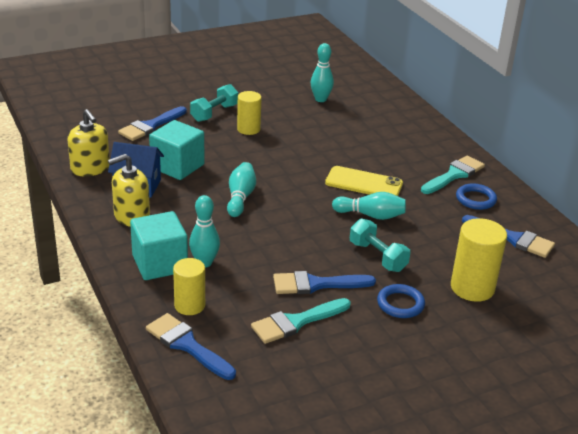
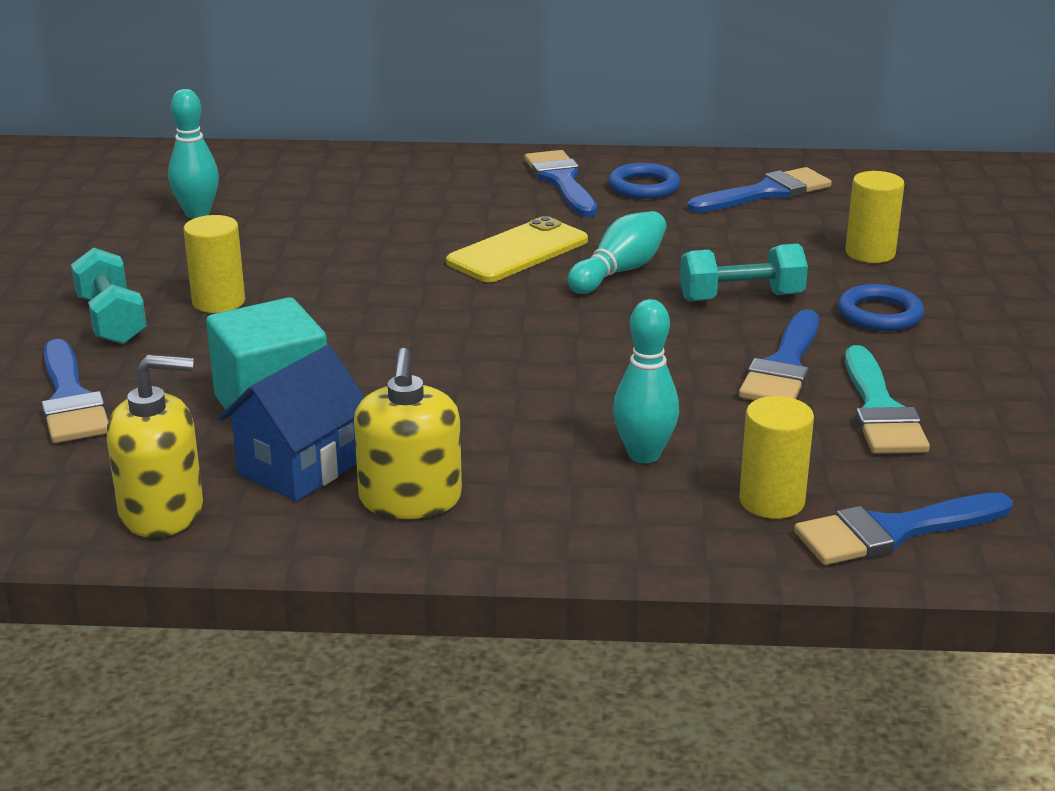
camera: 60 degrees left, 5 degrees down
turquoise cube [130,211,188,280] -> none
turquoise bowling pin [227,162,256,217] -> none
turquoise brush [421,155,485,194] -> blue brush [525,150,597,217]
yellow cylinder [451,218,507,302] -> yellow cylinder [845,171,904,263], size x0.66

